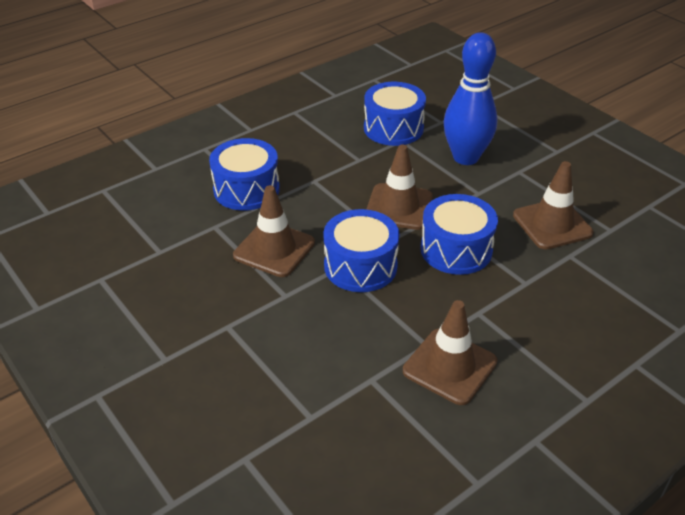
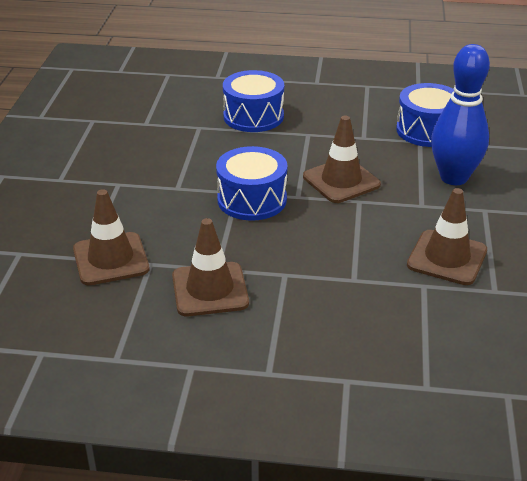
camera: 45 degrees right, 5 degrees down
brown traffic cone [233,185,315,277] -> brown traffic cone moved to [73,189,149,285]
blue drum [420,194,498,275] -> none

